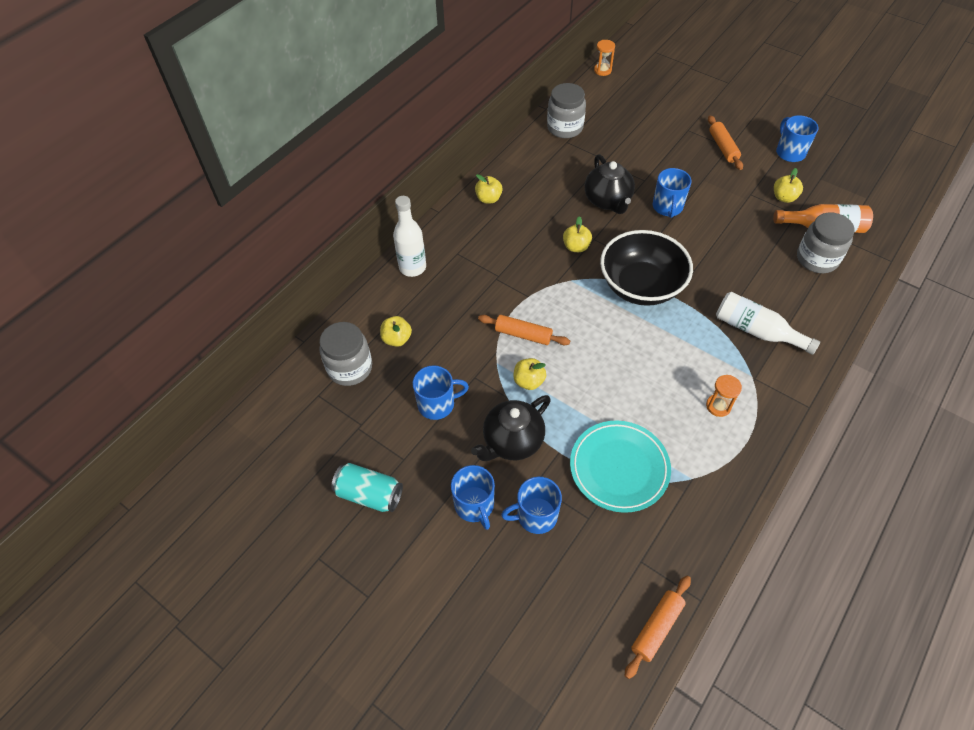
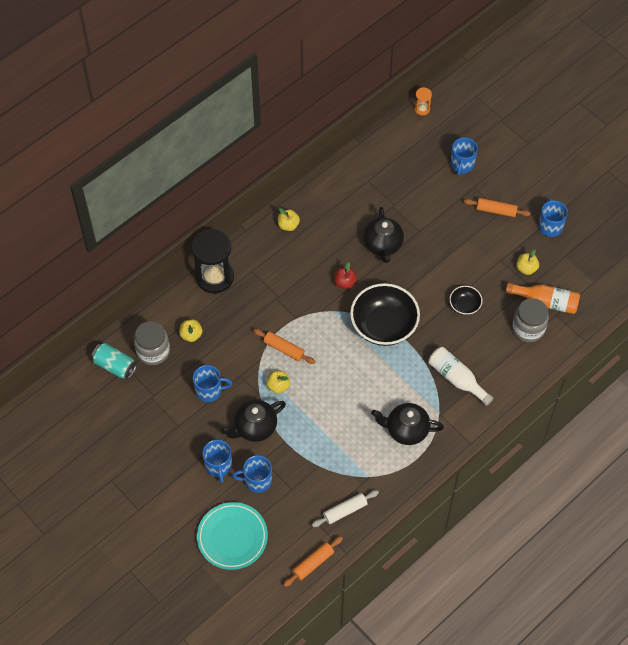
camera: 10 degrees right, 5 degrees up
turquoise can [331,463,403,512] -> turquoise can moved to [91,343,137,379]
white bottle [393,196,426,277] -> black hourglass [192,229,234,294]
grey jar [547,83,586,138] -> none
yellow apple [563,216,592,252] -> red apple [334,262,357,289]
turquoise plate [570,421,671,513] -> turquoise plate moved to [197,502,268,570]
blue mug [653,168,692,218] -> blue mug moved to [451,137,478,176]
orange hourglass [706,375,742,417] -> black teapot [371,403,444,445]
orange rolling pin [708,115,743,170] -> orange rolling pin turned 75 degrees counterclockwise [464,198,531,217]
none -> white rolling pin [312,490,379,527]
none -> black bowl [449,286,482,315]

